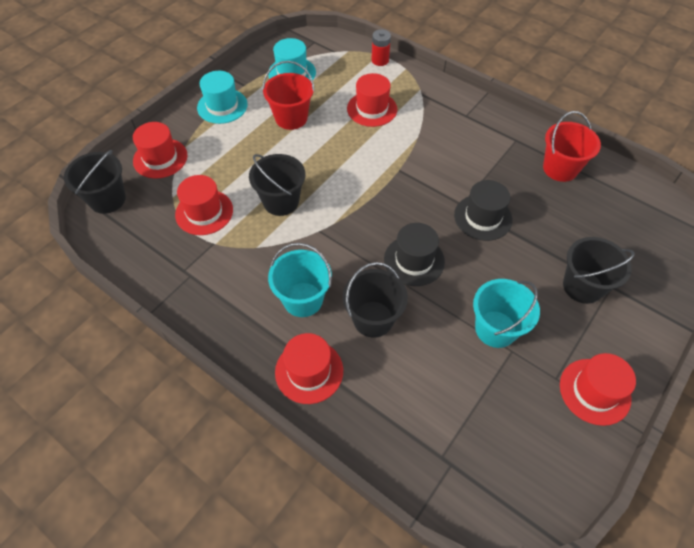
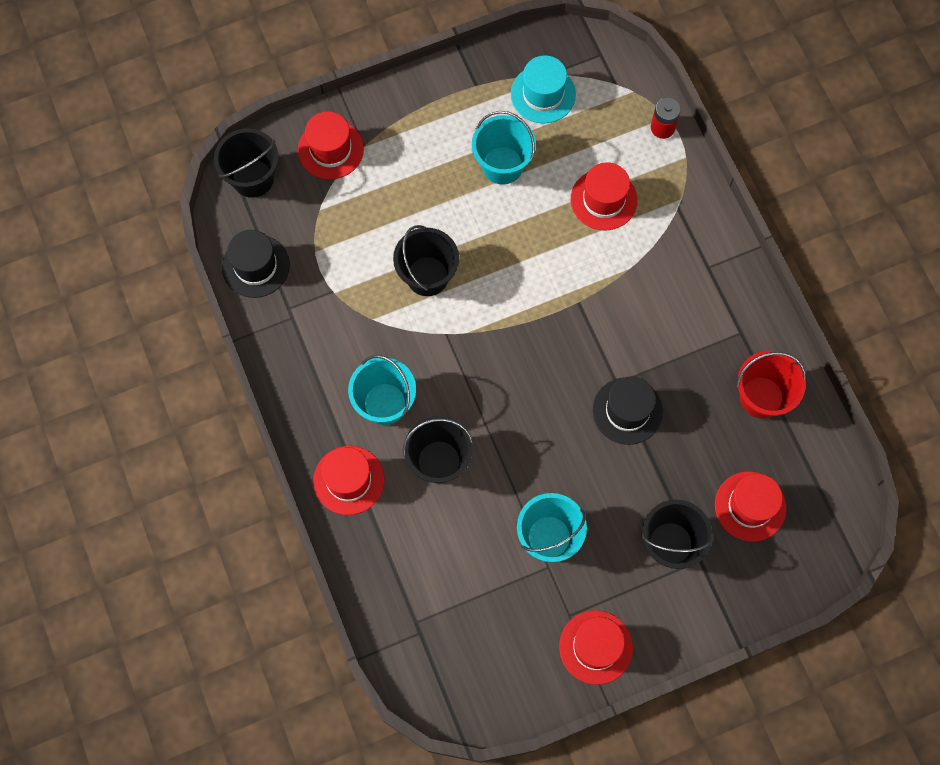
camera: 30 degrees right, 15 degrees up
red hat [175,175,233,235] -> red hat moved to [715,472,787,542]
turquoise hat [197,71,248,124] -> none
red bucket [262,61,314,130] -> turquoise bucket [472,111,536,185]
black hat [384,223,445,286] -> black hat moved to [222,230,290,298]

